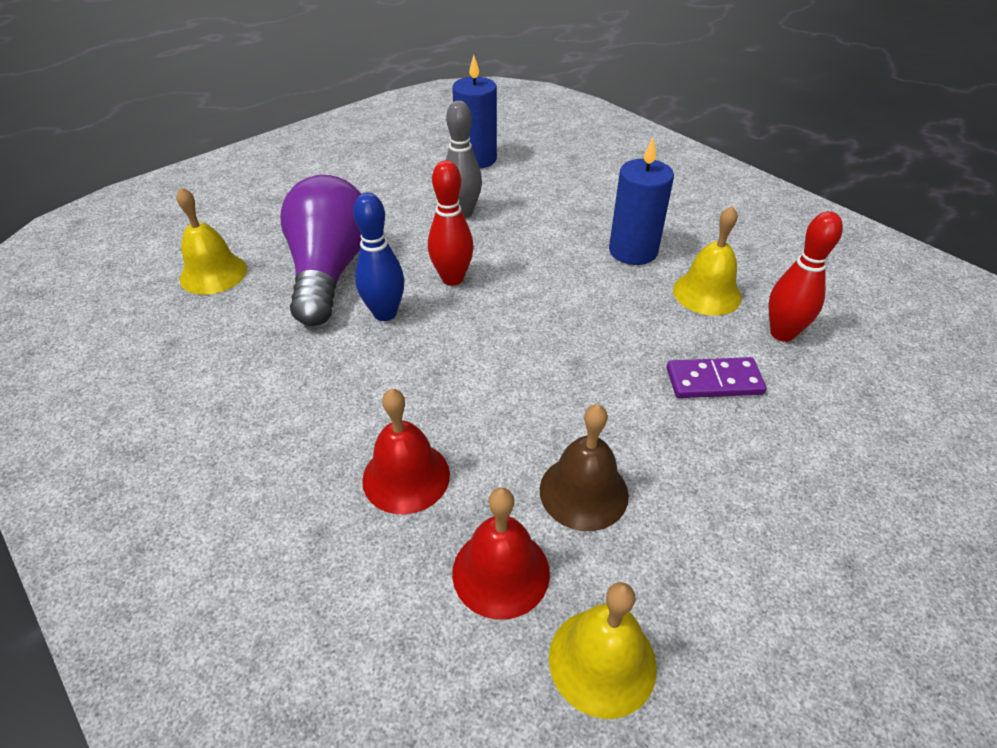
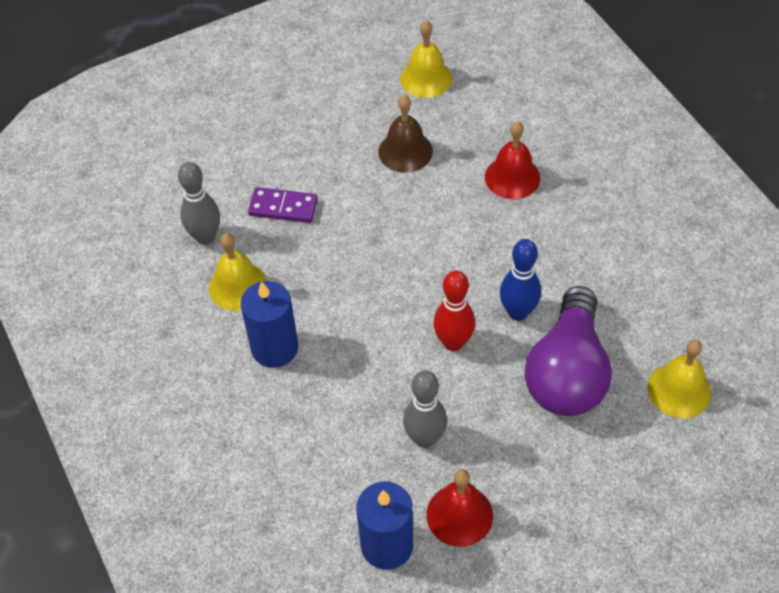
camera: 165 degrees left, 10 degrees up
red bell [452,488,550,620] -> red bell moved to [427,469,493,547]
red bowling pin [768,211,843,342] -> grey bowling pin [178,162,220,245]

